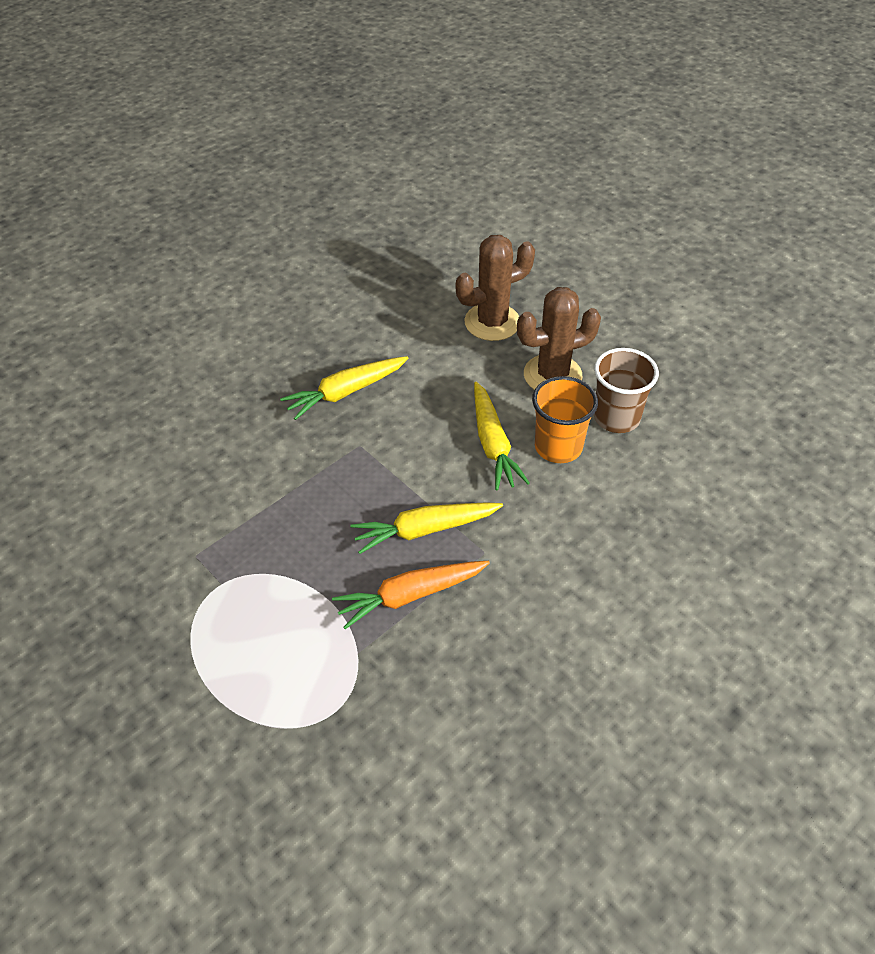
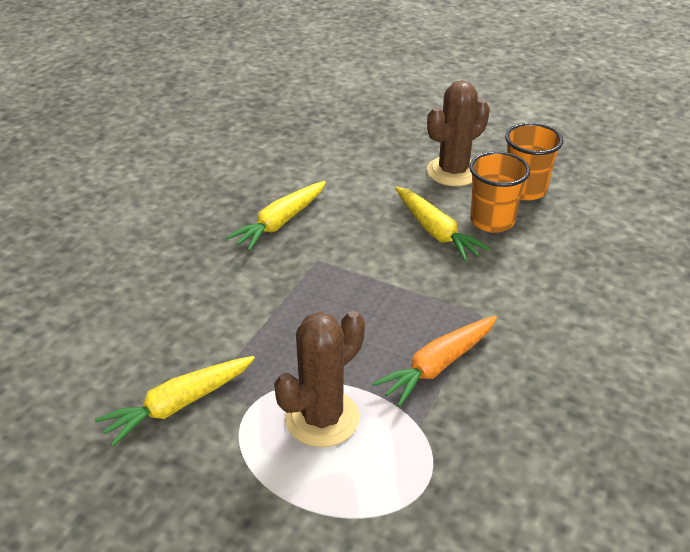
camera: 20 degrees left, 10 degrees down
yellow carrot [350,502,503,554] -> yellow carrot moved to [95,356,255,447]
brown cactus [456,235,535,341] -> brown cactus moved to [274,310,365,447]
brown cup [594,348,659,433] -> orange cup [505,123,563,200]

